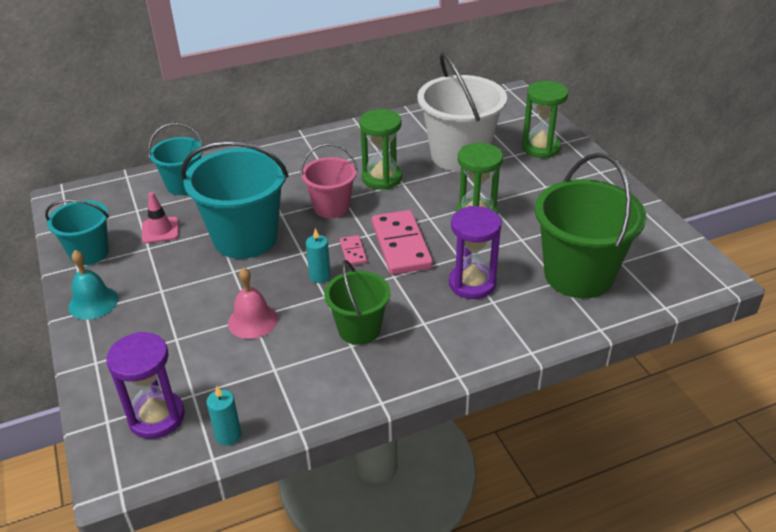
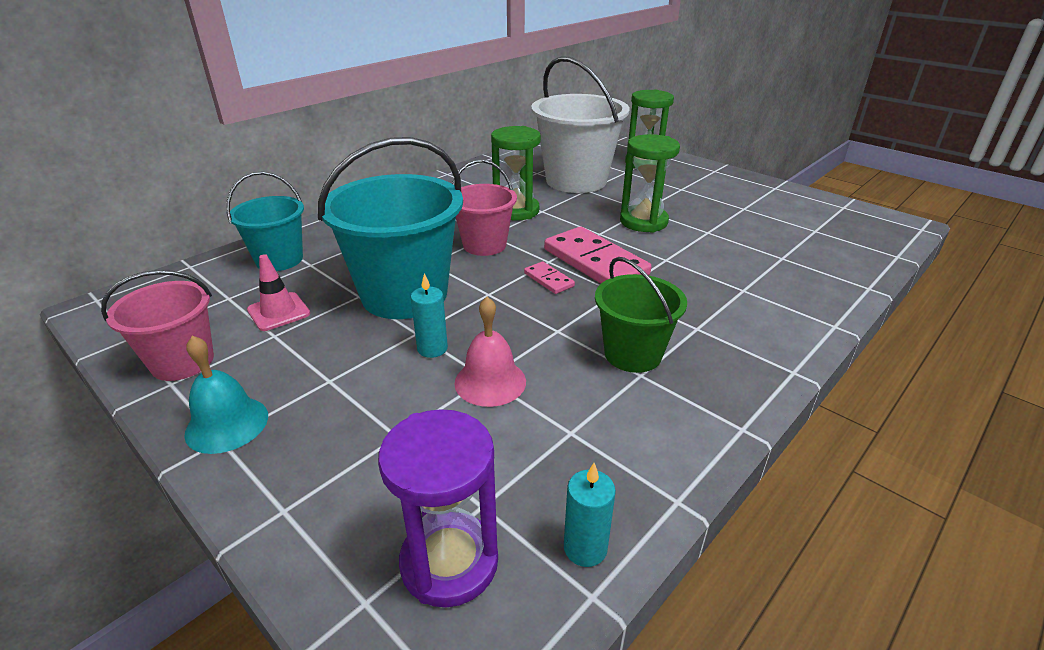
camera: 25 degrees left, 5 degrees down
turquoise bucket [45,199,109,265] -> pink bucket [101,270,214,381]
turquoise candle [306,228,331,283] -> turquoise candle moved to [411,273,448,358]
purple hourglass [449,206,502,299] -> none
green bucket [535,153,647,298] -> none

